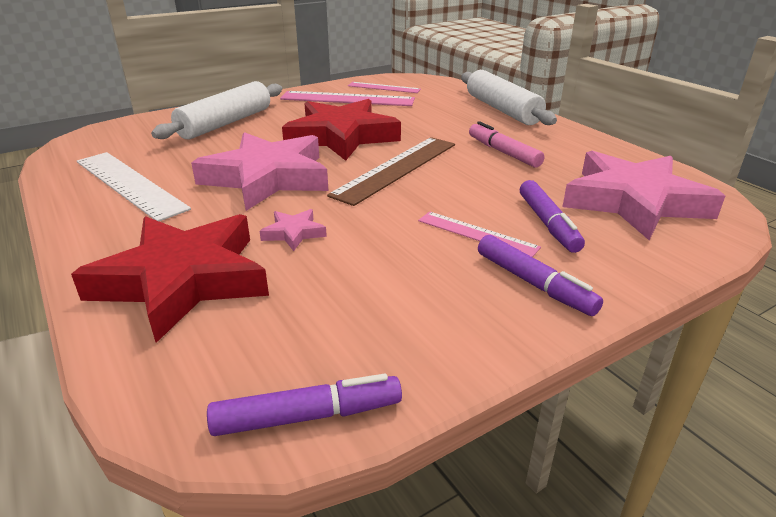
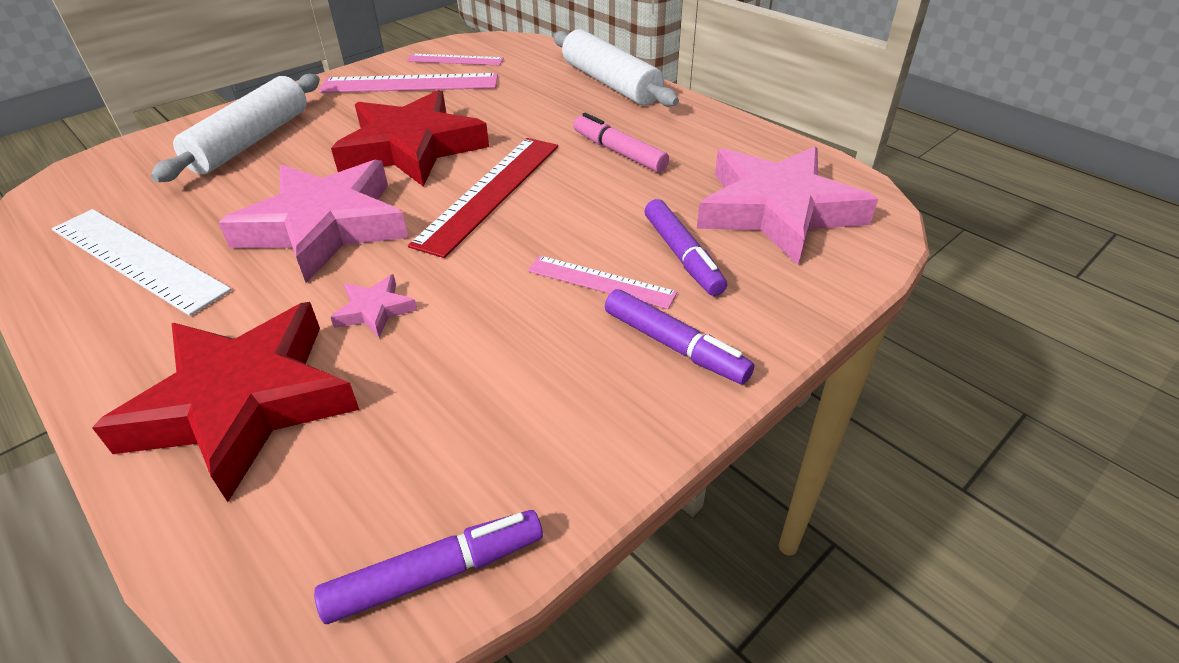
camera: 10 degrees left, 10 degrees up
brown ruler [327,137,455,206] -> red ruler [408,138,558,258]

